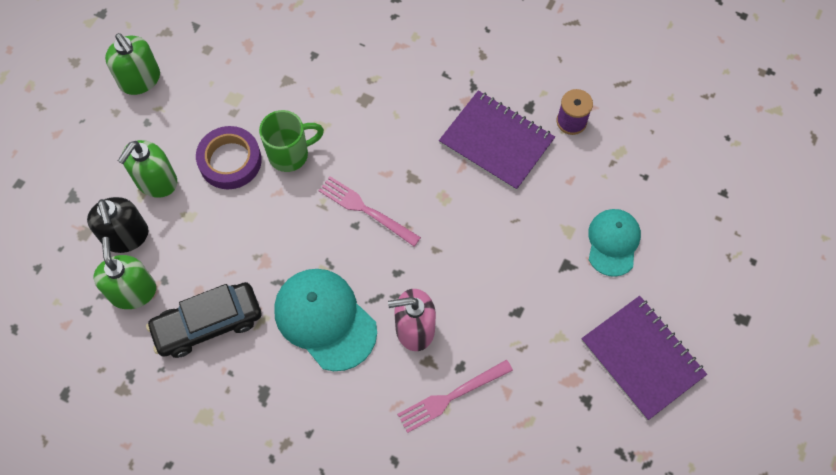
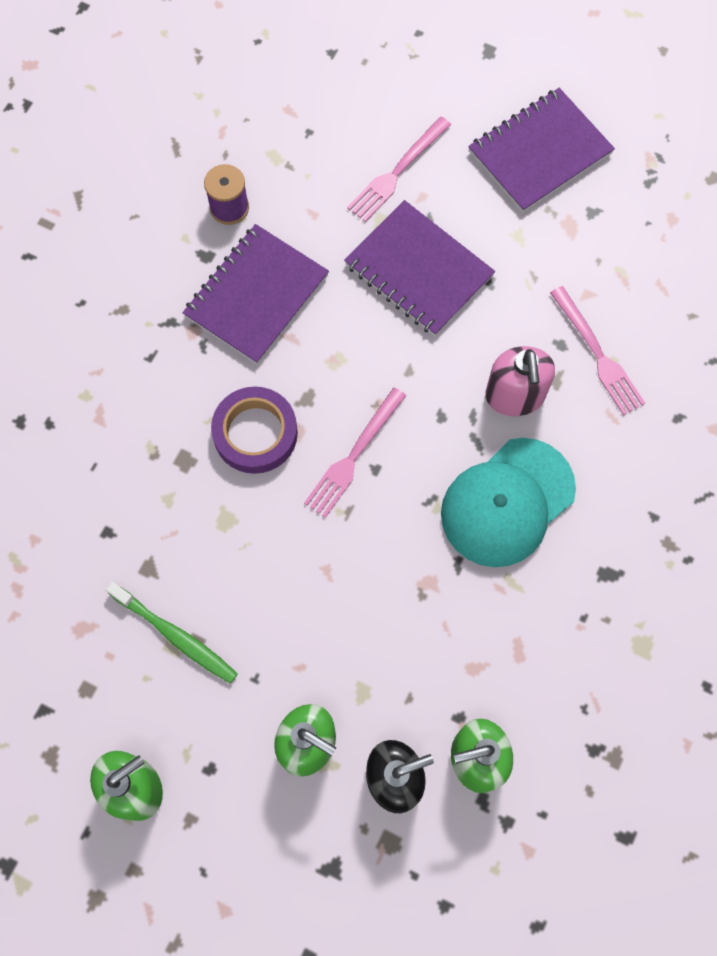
camera: 90 degrees left, 5 degrees up
black car [146,282,261,358] -> none
purple tape [196,126,262,189] -> purple tape moved to [211,387,298,474]
green mug [259,110,324,172] -> none
turquoise cap [588,209,641,277] -> pink fork [347,117,451,222]
none -> green toothbrush [106,582,238,684]
none -> purple notebook [344,200,495,336]

